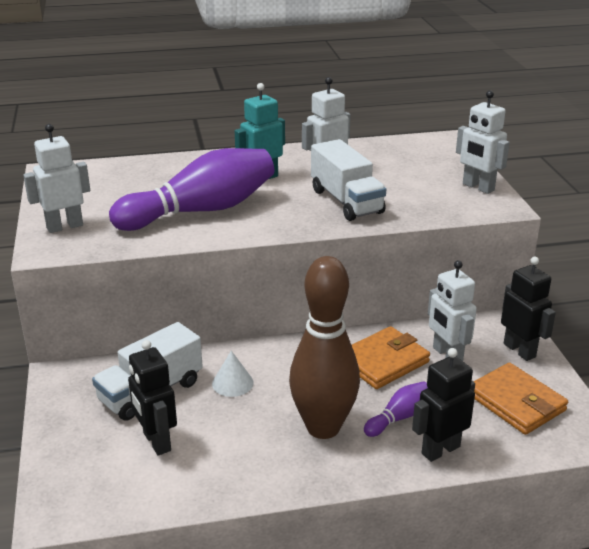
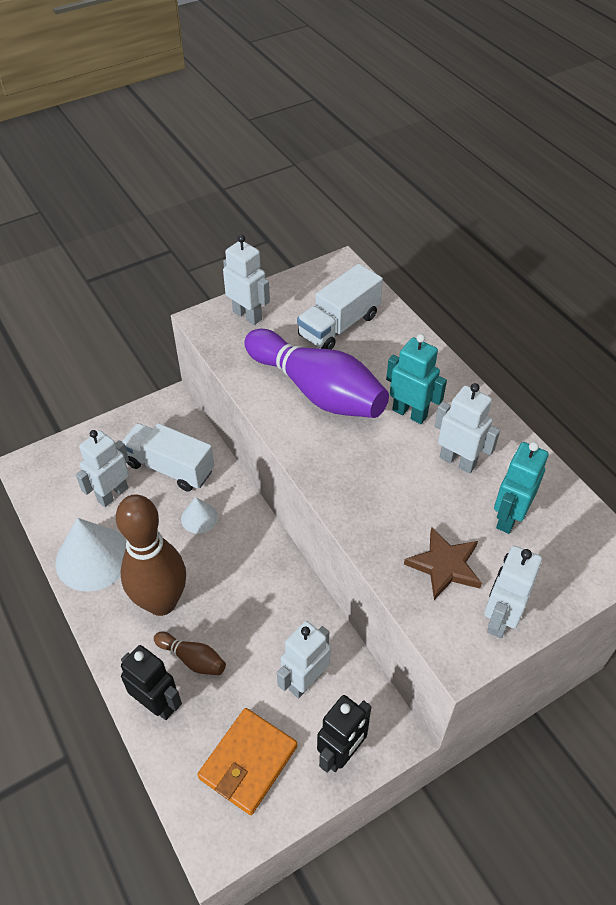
camera: 70 degrees right, 20 degrees up
black robot [128,340,177,456] -> white robot [76,430,129,507]
white truck [311,139,386,221] -> white truck moved to [297,264,383,350]
orange wallet [352,326,430,389] -> none
purple bowling pin [364,381,428,437] -> brown bowling pin [154,632,226,675]
none -> white cone [55,518,127,591]
none -> brown star [404,527,482,600]
none -> turquoise robot [494,442,549,534]

